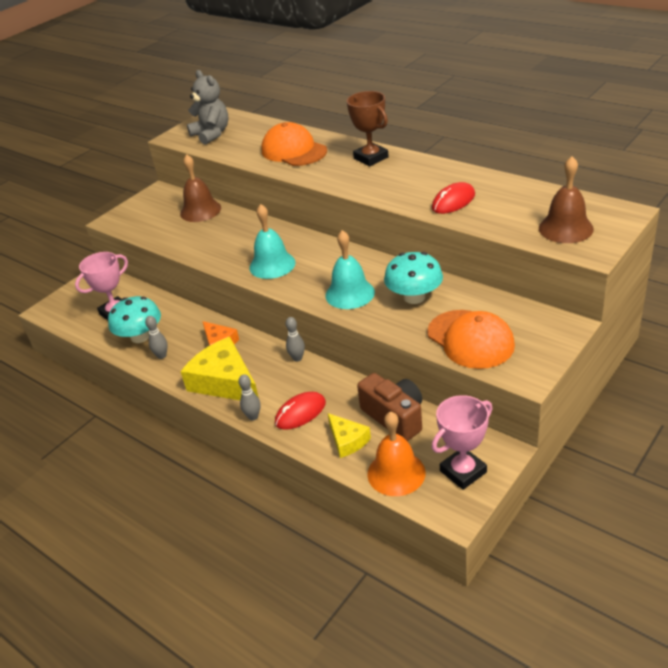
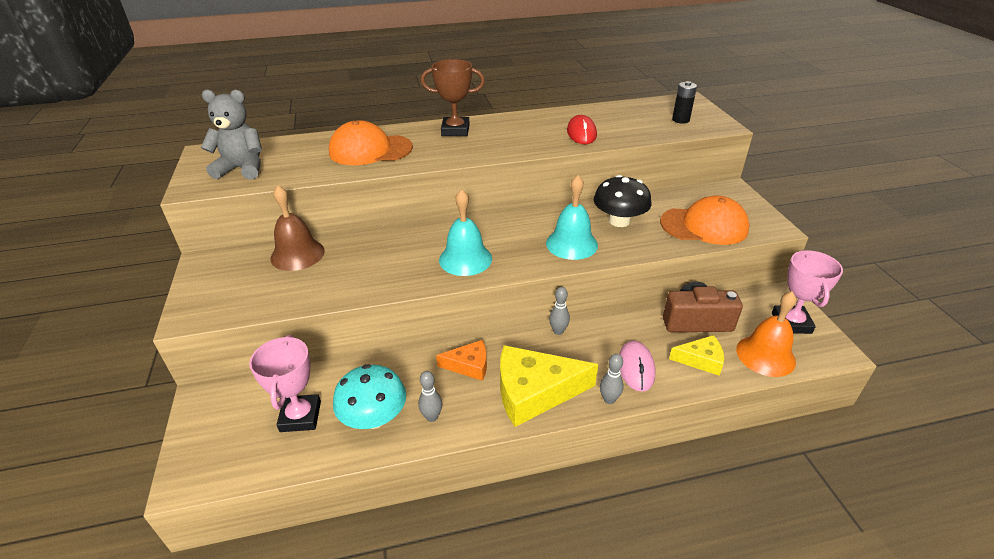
camera: 55 degrees left, 0 degrees up
red mouse [275,392,326,430] -> pink mouse [619,341,656,392]
turquoise mushroom [384,252,443,304] -> black mushroom [594,175,652,227]
brown bell [539,156,594,243] -> black battery [672,81,697,124]

